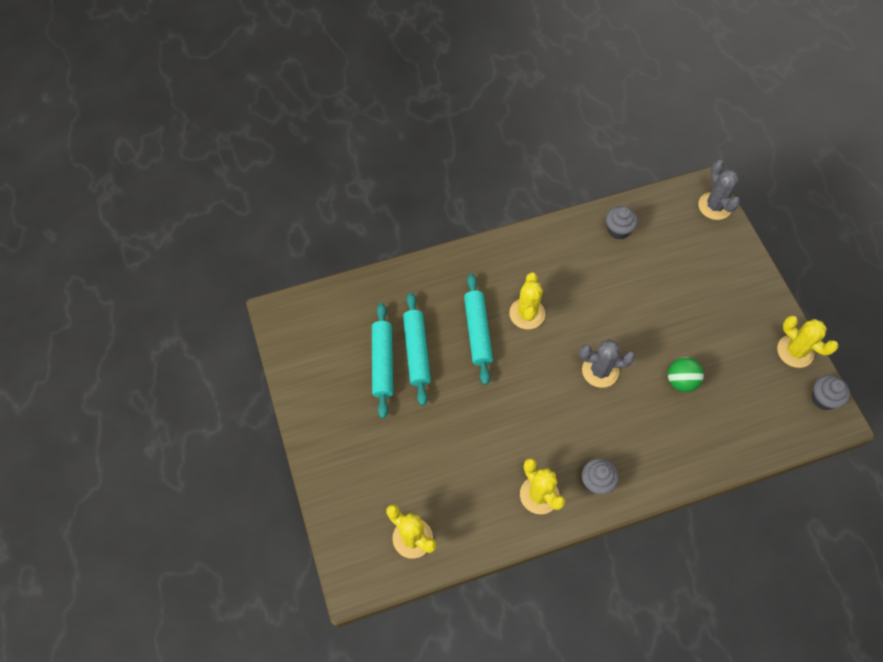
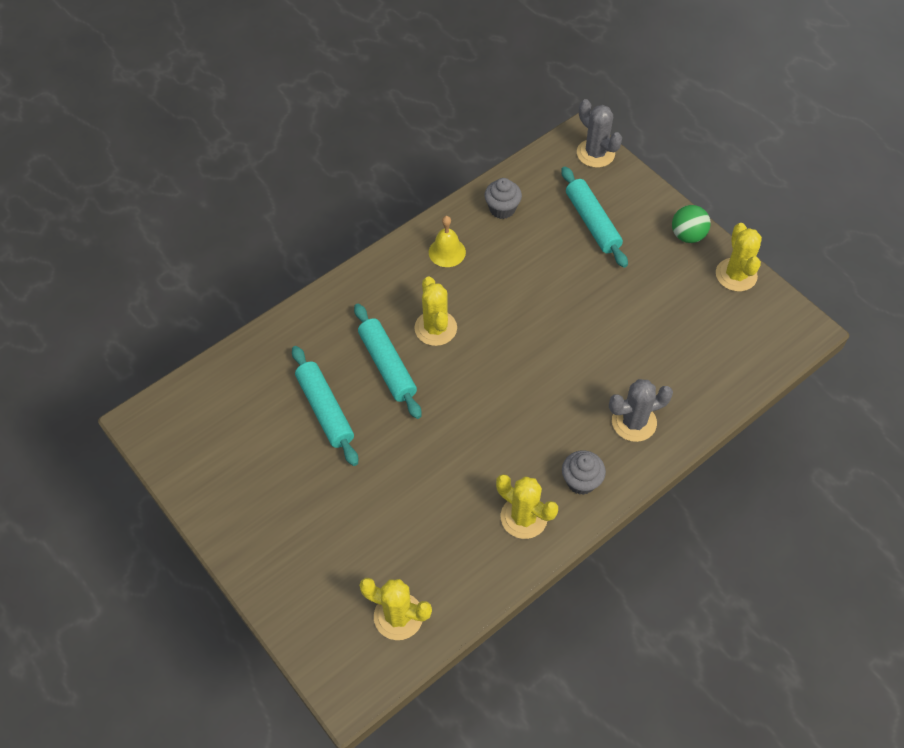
camera: 20 degrees left, 5 degrees down
turquoise rolling pin [372,303,393,419] -> turquoise rolling pin moved to [561,167,628,268]
grey cactus [579,339,635,388] -> grey cactus moved to [609,379,673,442]
green ball [668,357,704,392] -> green ball moved to [672,205,711,243]
yellow cactus [777,316,838,368] -> yellow cactus turned 60 degrees clockwise [716,223,762,292]
grey cupcake [812,375,850,410] -> none
none -> yellow bell [429,216,466,267]

